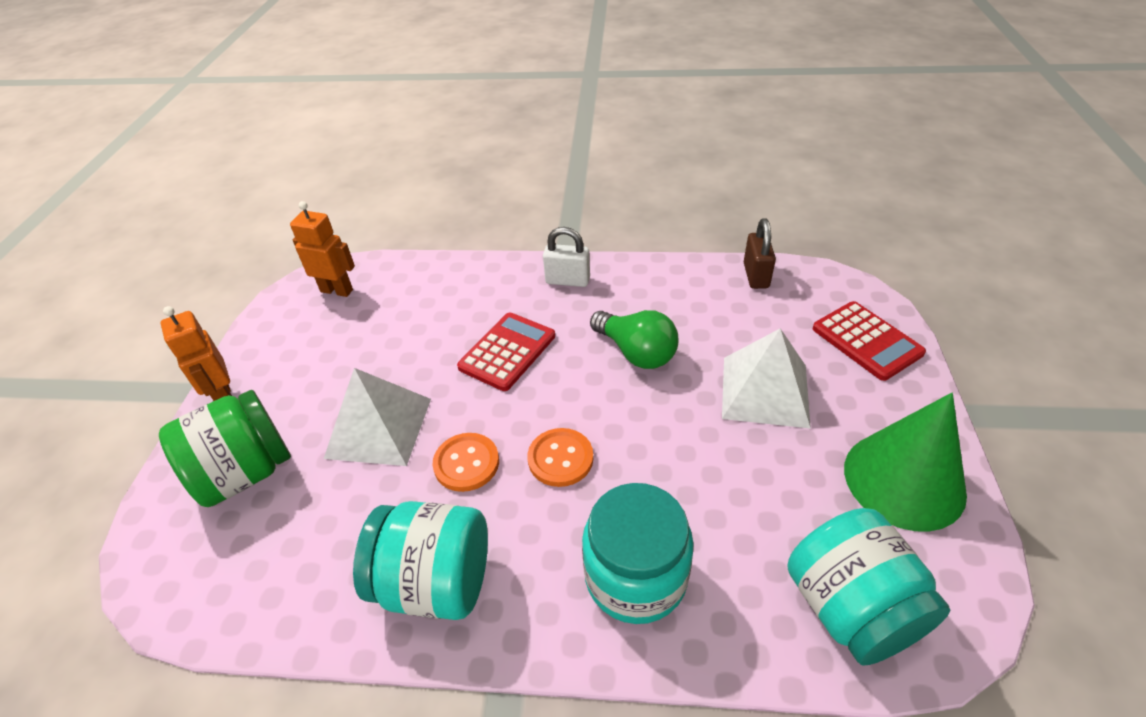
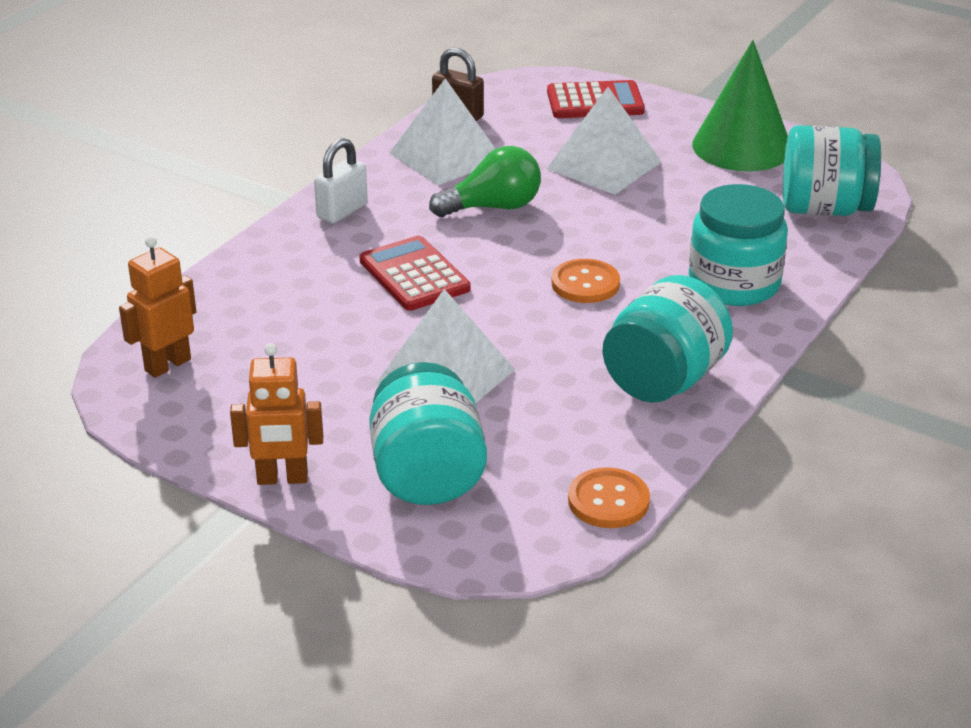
camera: 65 degrees left, 10 degrees down
green jar [159,390,291,507] -> turquoise jar [369,362,487,505]
orange button [433,433,499,492] -> orange button moved to [568,467,650,528]
none -> white pyramid [390,78,495,186]

